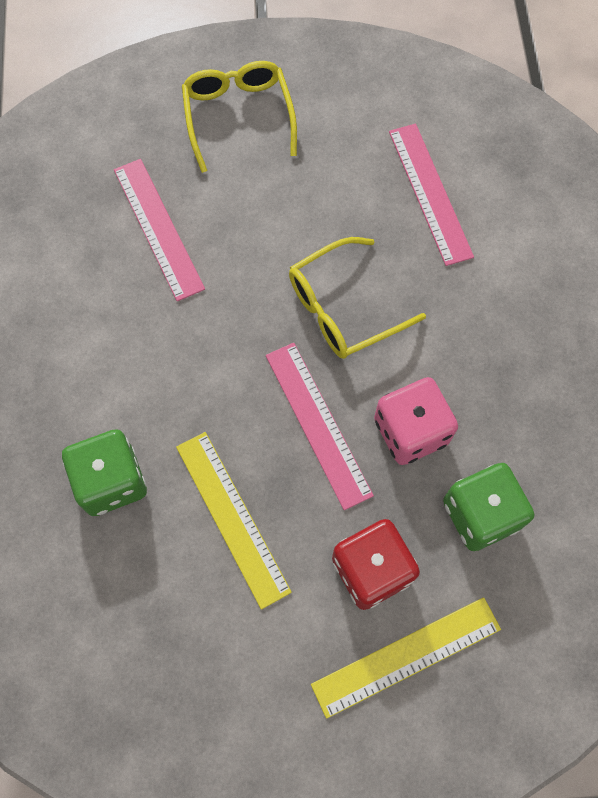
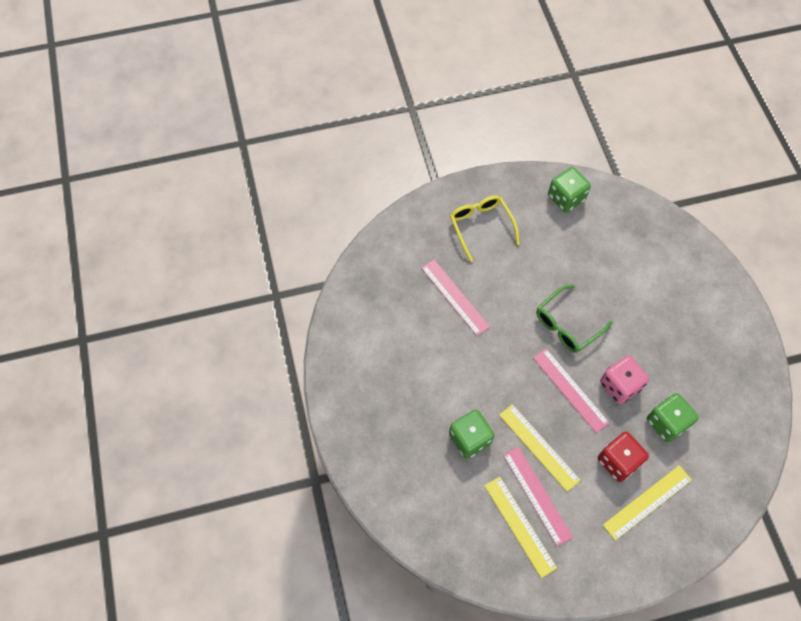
camera: 10 degrees left, 5 degrees down
yellow glasses [289,237,426,359] -> green glasses [536,285,613,353]
pink ruler [389,124,474,266] -> pink ruler moved to [503,447,573,546]
none -> yellow ruler [484,477,557,578]
none -> green dice [548,167,591,213]

